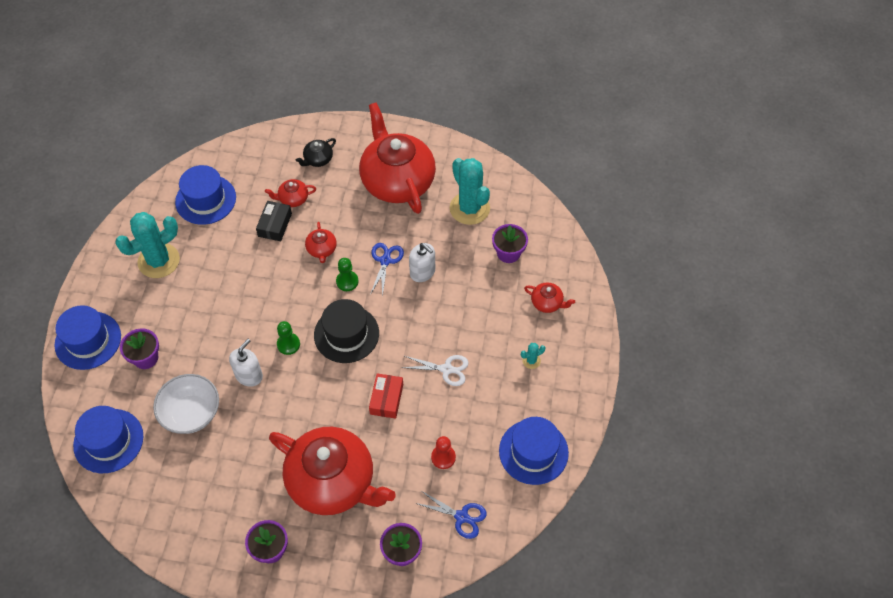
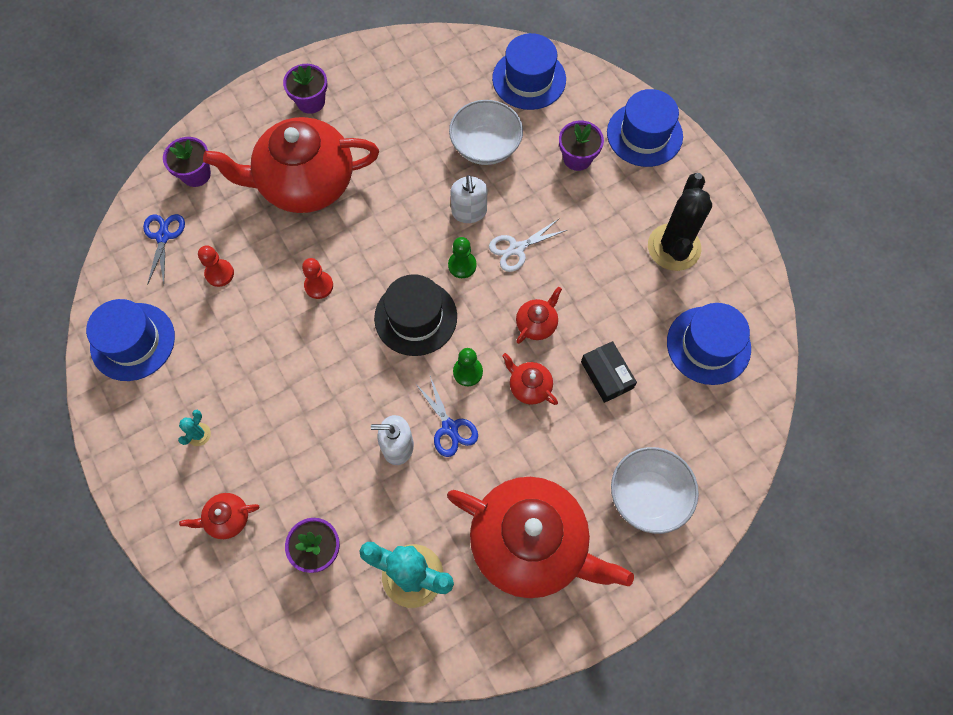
camera: 140 degrees right, 10 degrees up
turquoise cactus [115,212,180,278] -> black cactus [648,173,712,271]
red teapot [265,179,316,207] -> red teapot moved to [516,287,562,344]
black teapot [296,138,336,167] -> white bowl [611,447,699,534]
red box [369,373,403,419] -> red pawn [302,258,333,299]
white scissors [401,355,469,386] -> white scissors moved to [489,219,567,272]
blue scissors [415,491,487,539] -> blue scissors turned 105 degrees clockwise [143,214,185,285]

